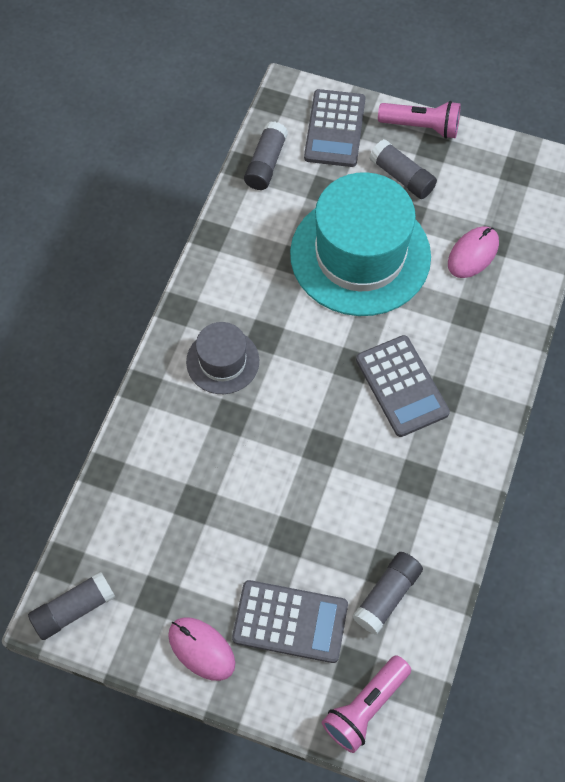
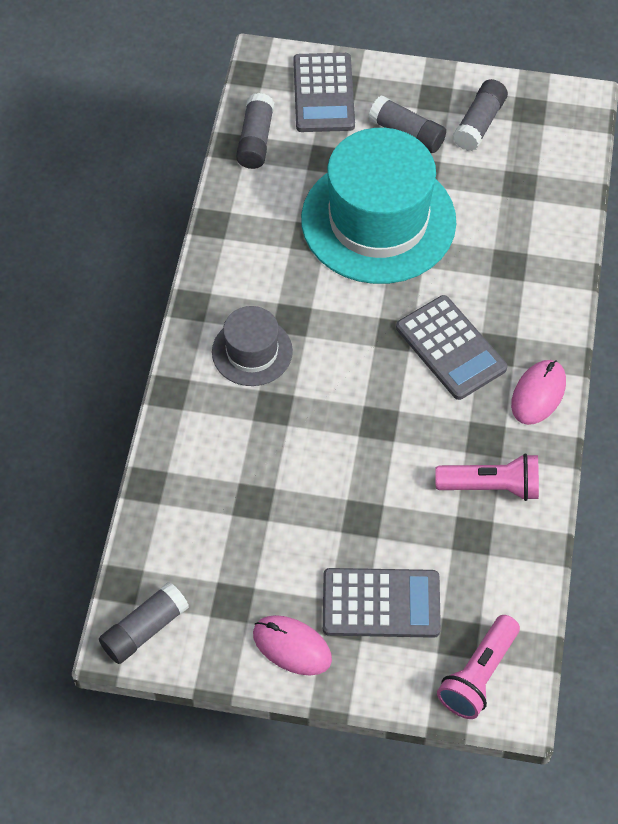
camera: 10 degrees left, 5 degrees down
grey glue stick [353,552,423,634] -> grey glue stick moved to [453,79,508,151]
pink flashlight [378,101,461,139] -> pink flashlight moved to [435,453,539,501]
pink mouse [448,226,499,278] -> pink mouse moved to [511,360,566,425]

